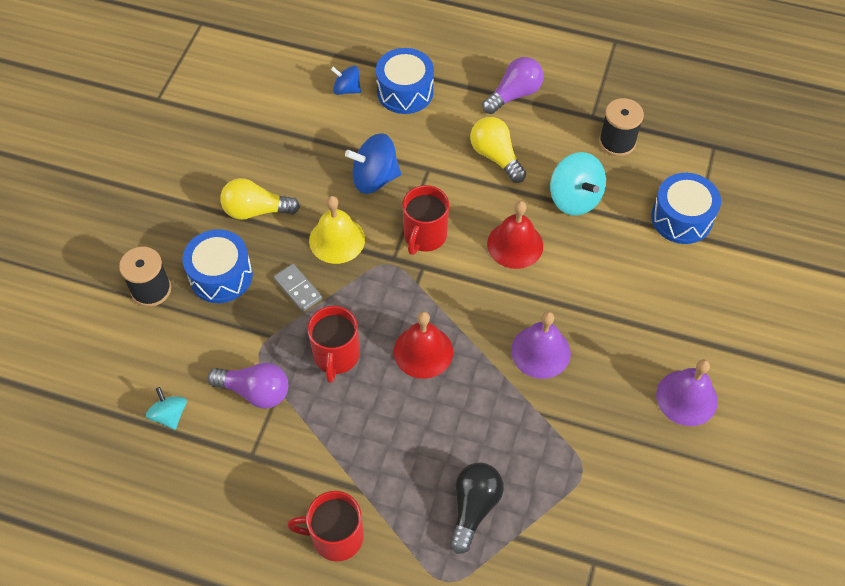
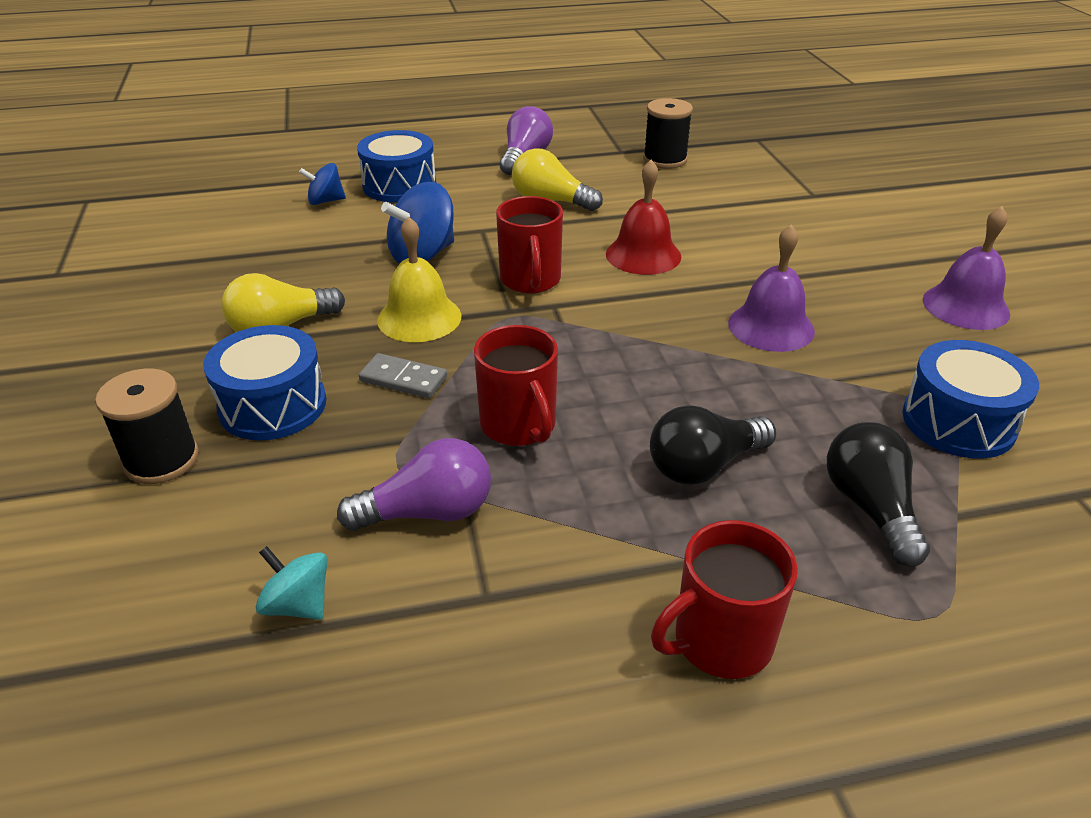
camera: 30 degrees left, 20 degrees down
red bell [394,311,453,379] -> none
turquoise spinning top [550,152,606,216] -> none
blue drum [651,173,721,244] -> blue drum moved to [902,340,1039,459]
none -> black light bulb [650,405,776,485]

